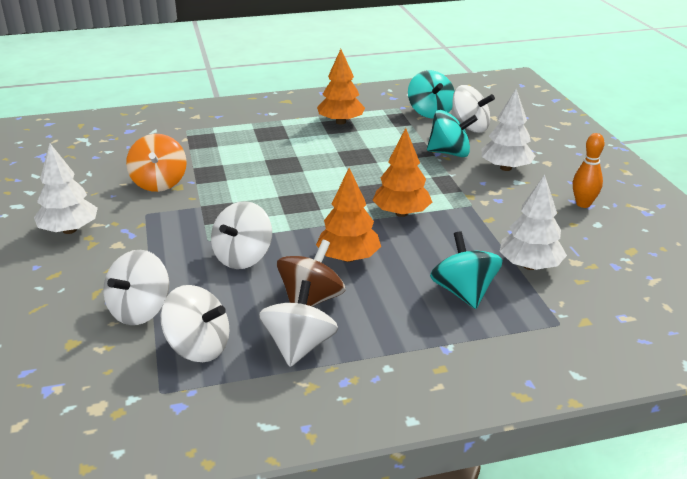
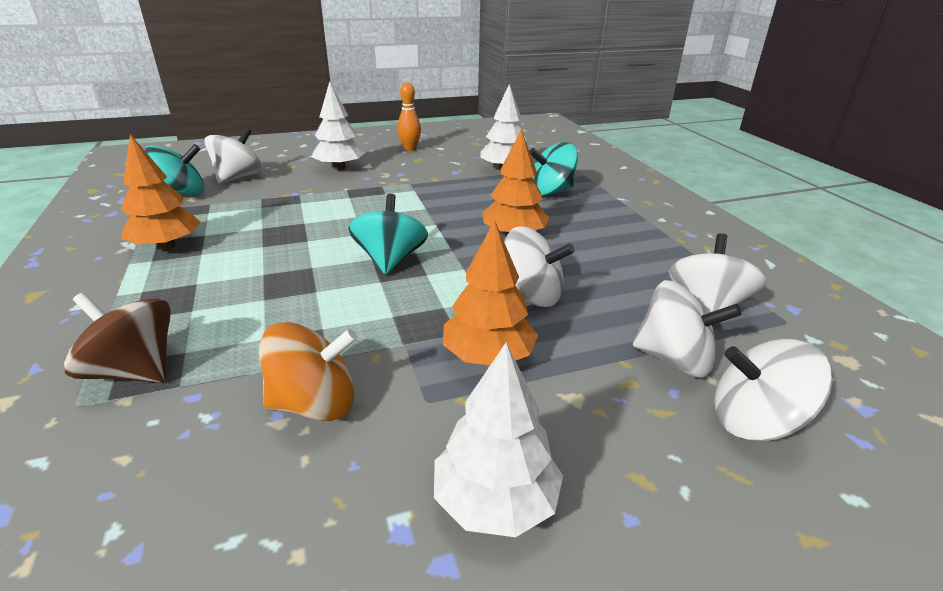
camera: 95 degrees left, 0 degrees up
white spinning top [259,280,338,367] -> white spinning top moved to [714,339,832,441]
brown spinning top [277,240,345,307] -> brown spinning top moved to [64,292,171,383]
orange tree [373,128,432,217] -> orange tree moved to [443,220,538,365]
turquoise spinning top [427,110,478,157] -> turquoise spinning top moved to [348,194,428,275]

